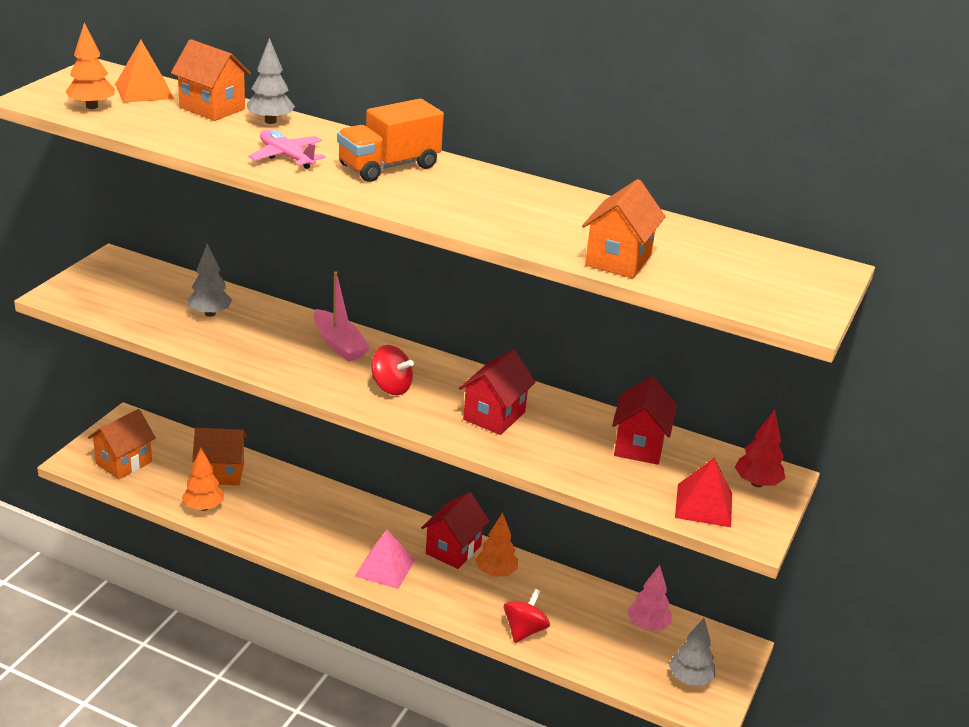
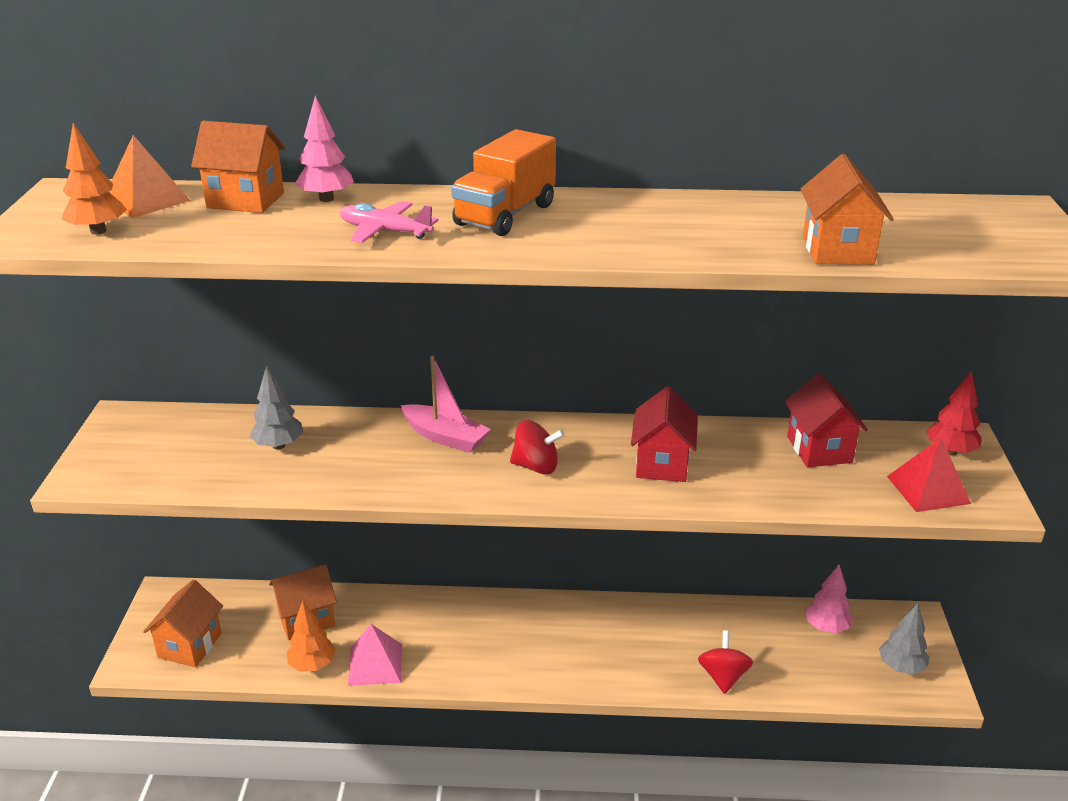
camera: 20 degrees left, 0 degrees up
grey tree [247,38,295,124] -> pink tree [295,96,354,202]
pink pyramid [355,530,415,589] -> pink pyramid moved to [348,624,402,686]
red house [421,492,490,569] -> none
orange tree [475,512,518,576] -> none

